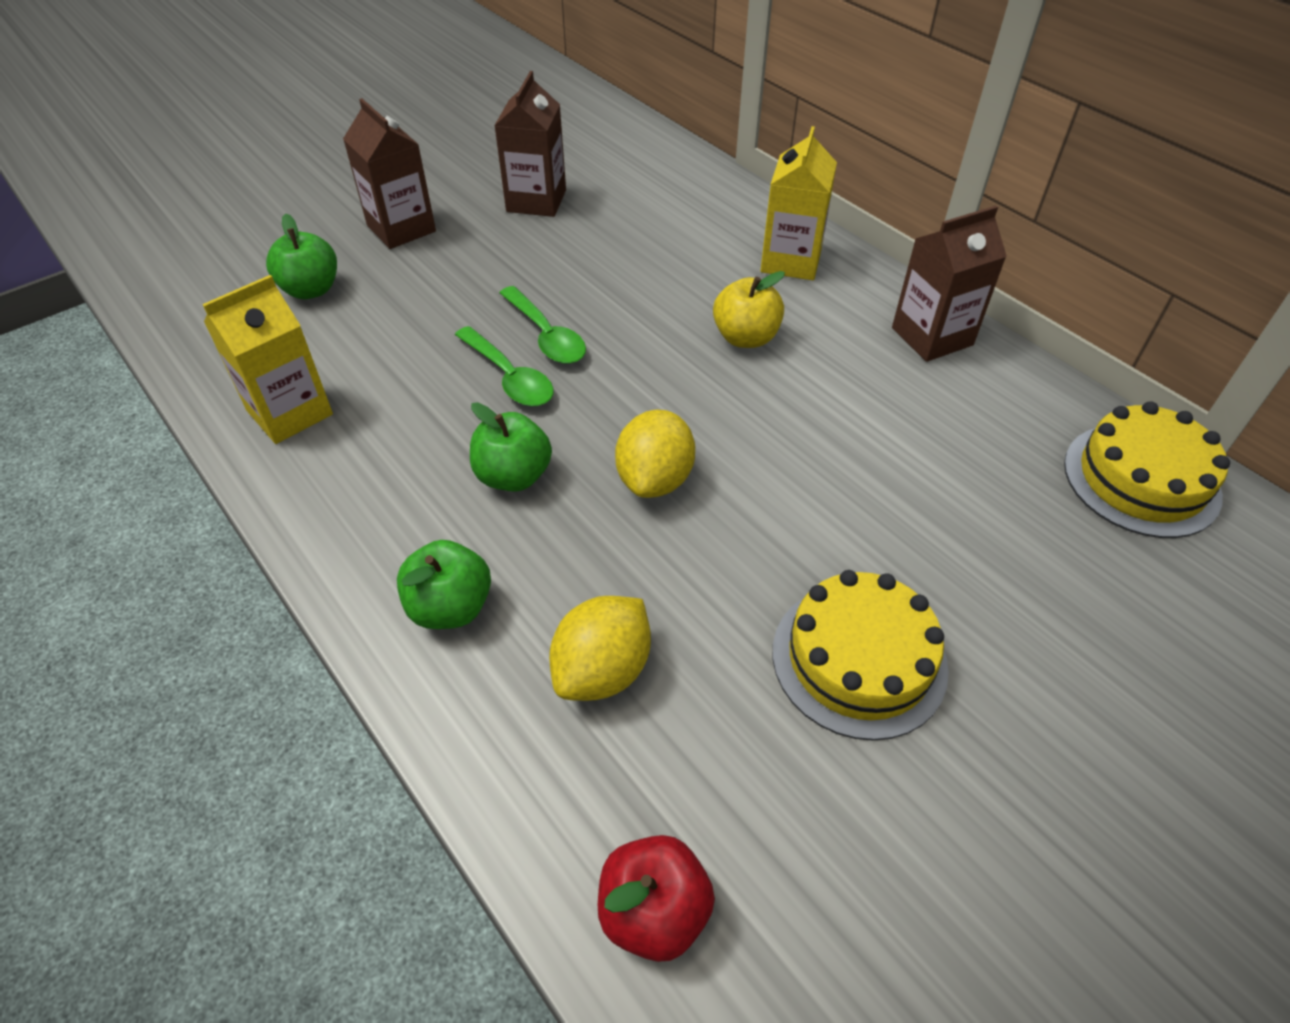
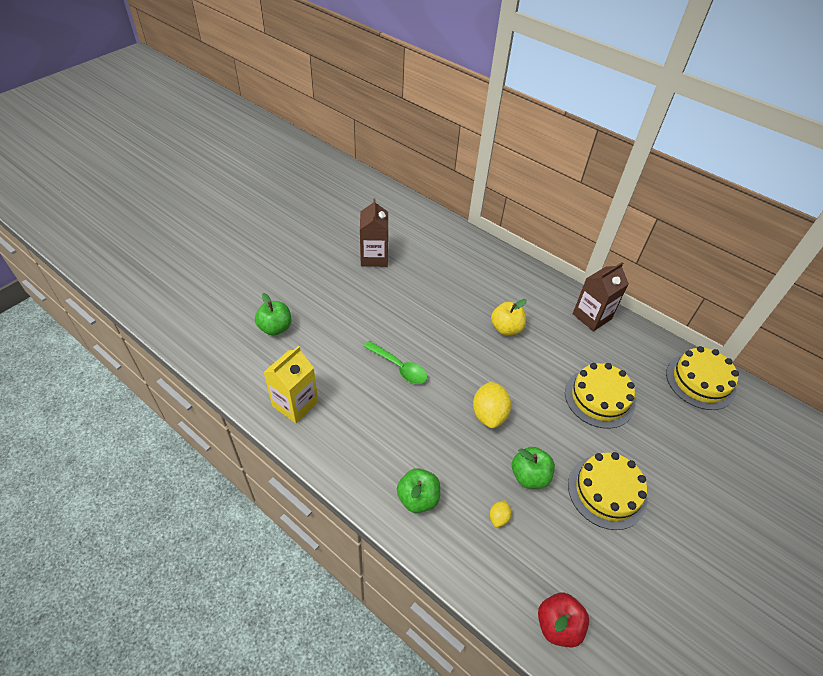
camera: 15 degrees left, 0 degrees up
brown carton [343,98,436,249] -> none
green apple [470,402,552,492] -> green apple moved to [512,447,555,489]
green spoon [500,286,586,364] -> none
yellow lemon [549,596,651,701] -> yellow lemon [490,500,511,527], size x0.50
yellow carton [760,126,837,280] -> none
none -> yellow cake [565,363,635,429]

